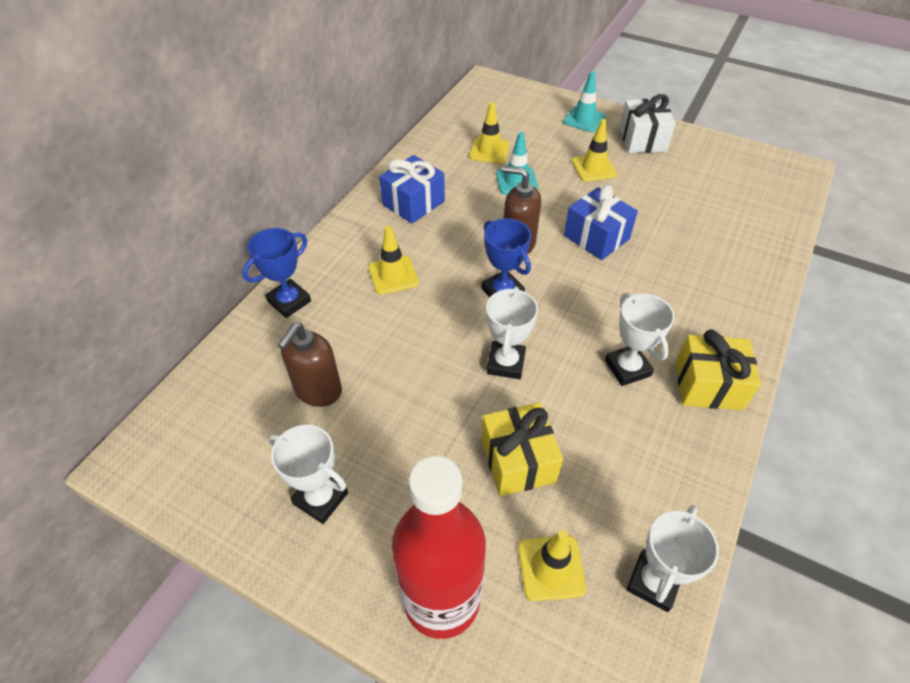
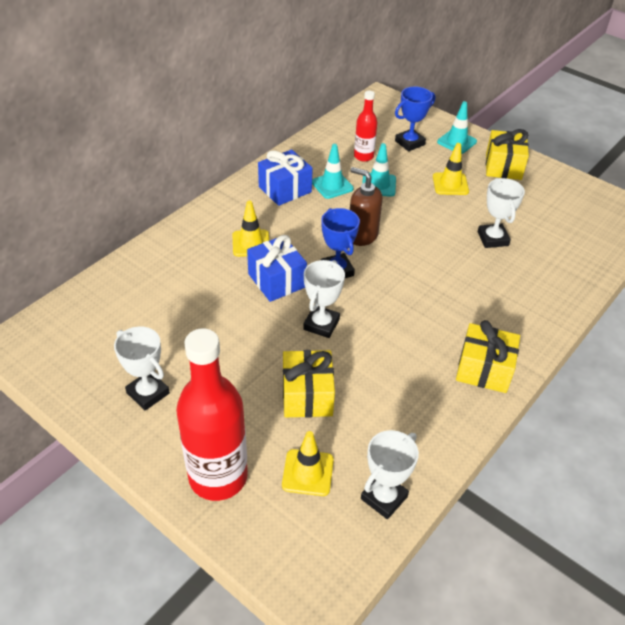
camera: 10 degrees right, 5 degrees down
blue trophy [242,228,311,318] -> blue trophy moved to [395,87,435,151]
brown soap dispenser [278,323,342,407] -> none
yellow traffic cone [469,102,510,164] -> red bottle [354,91,377,162]
blue gift [564,185,638,260] -> blue gift moved to [247,235,307,302]
white trophy [605,292,675,386] -> white trophy moved to [478,178,525,248]
white gift [619,94,676,153] -> yellow gift [486,129,529,180]
none -> turquoise traffic cone [312,144,354,199]

